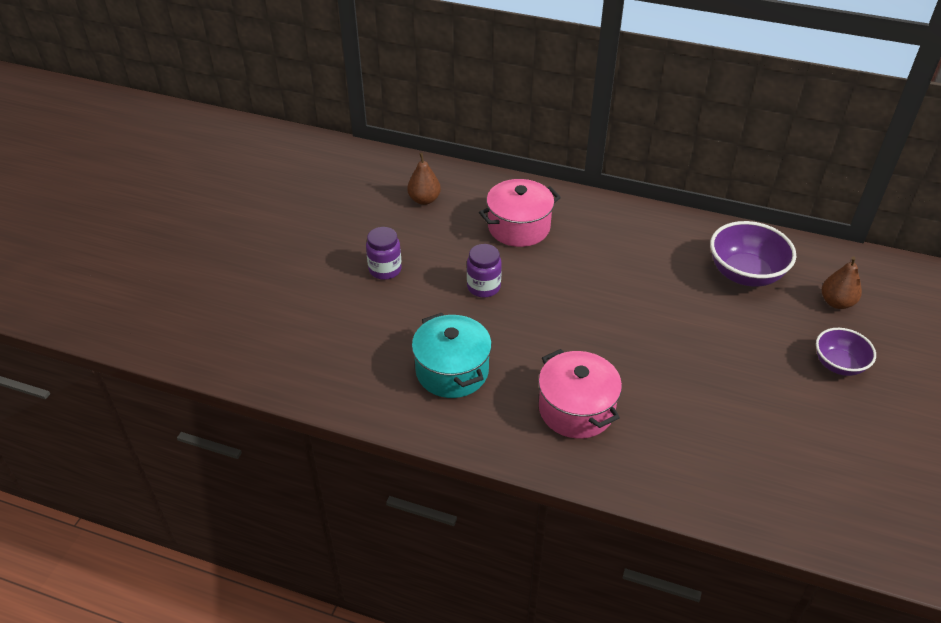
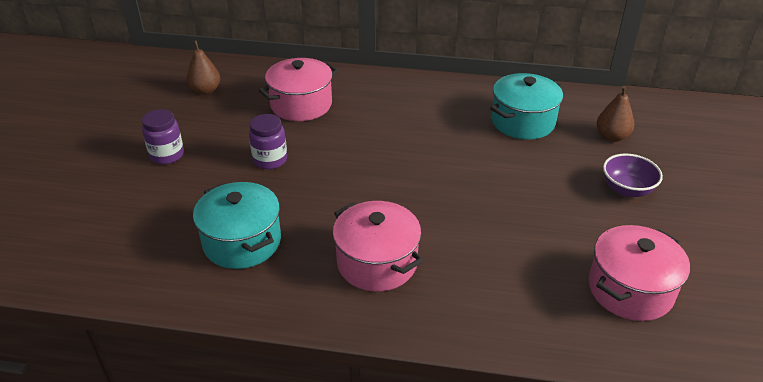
camera: 10 degrees left, 5 degrees down
purple bowl [710,221,796,287] -> turquoise pot [490,73,563,140]
none -> pink pot [589,225,690,321]

